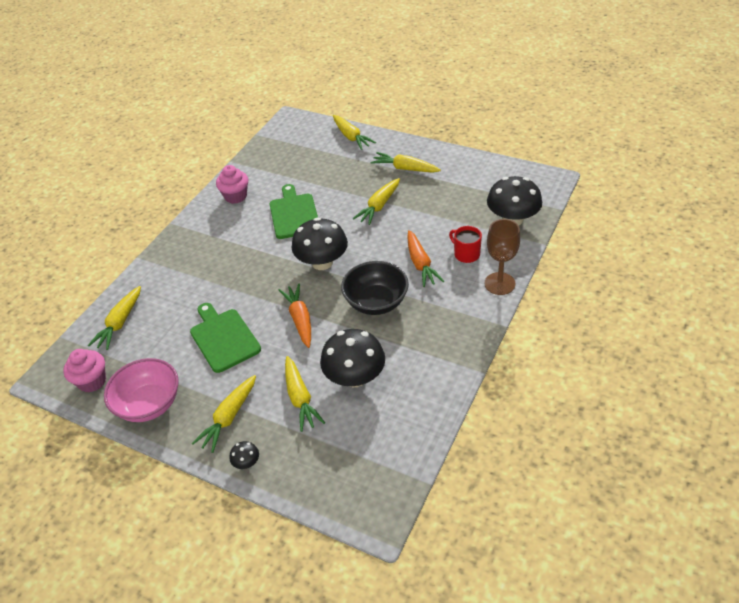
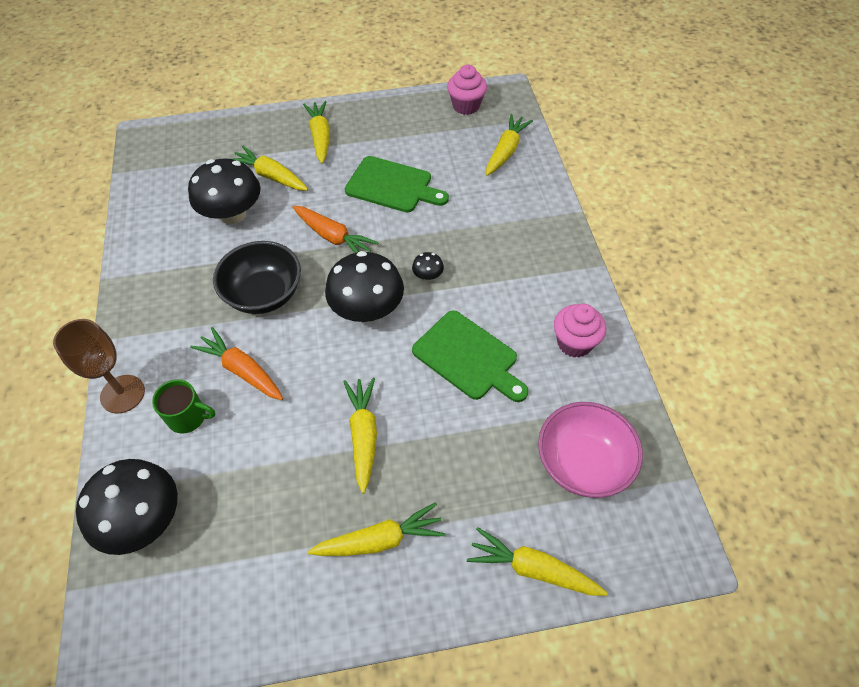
camera: 140 degrees right, 10 degrees up
yellow carrot [88,286,141,350] -> yellow carrot turned 45 degrees clockwise [486,114,533,176]
pink bowl [104,358,179,422] -> pink bowl moved to [538,402,643,498]
black mushroom [229,441,259,469] -> black mushroom moved to [412,252,444,281]
red mug [449,226,482,263] -> green mug [152,380,215,433]

